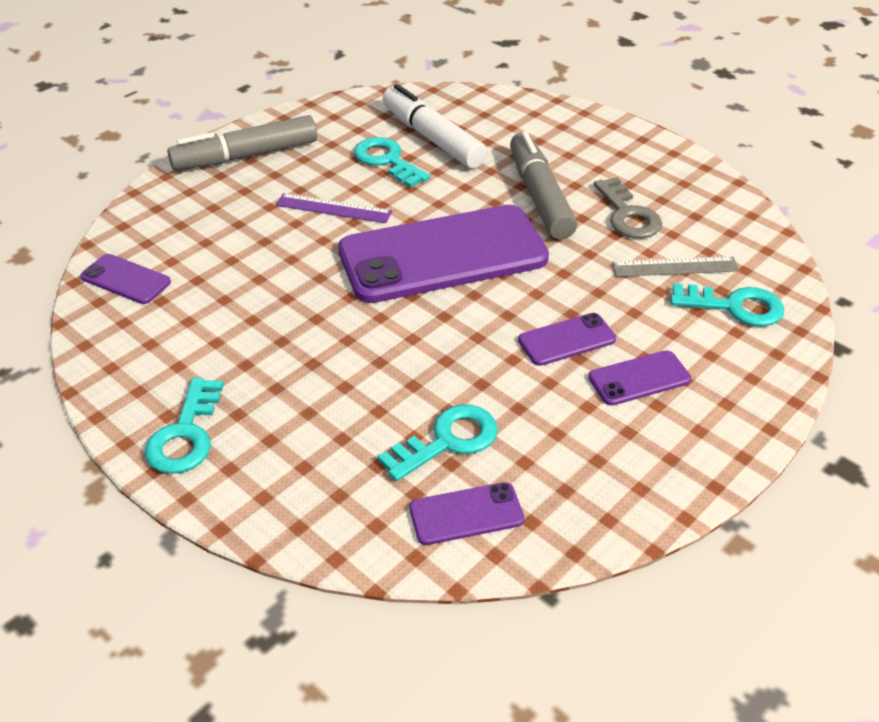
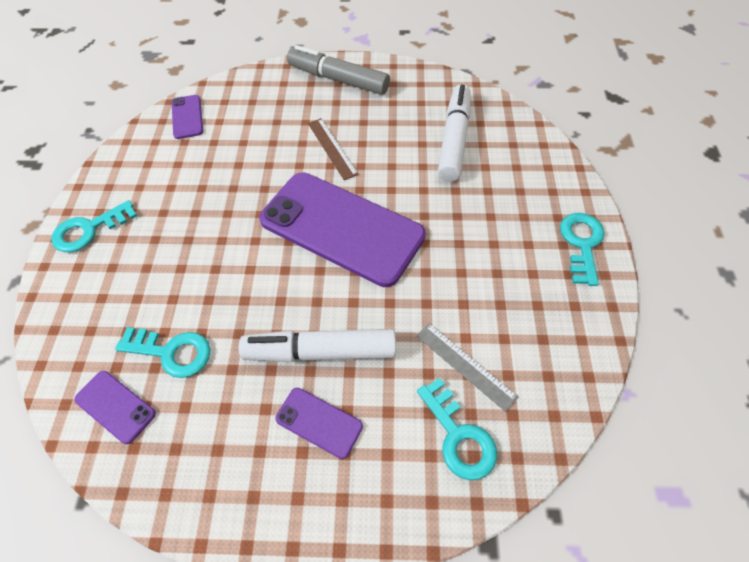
camera: 50 degrees right, 15 degrees up
purple ruler [276,193,392,223] -> brown ruler [308,118,359,180]
turquoise key [354,137,430,188] -> turquoise key moved to [560,213,604,286]
grey marker [510,131,577,240] -> none
purple phone [518,313,616,366] -> white marker [239,329,396,362]
grey key [594,177,662,239] -> none

